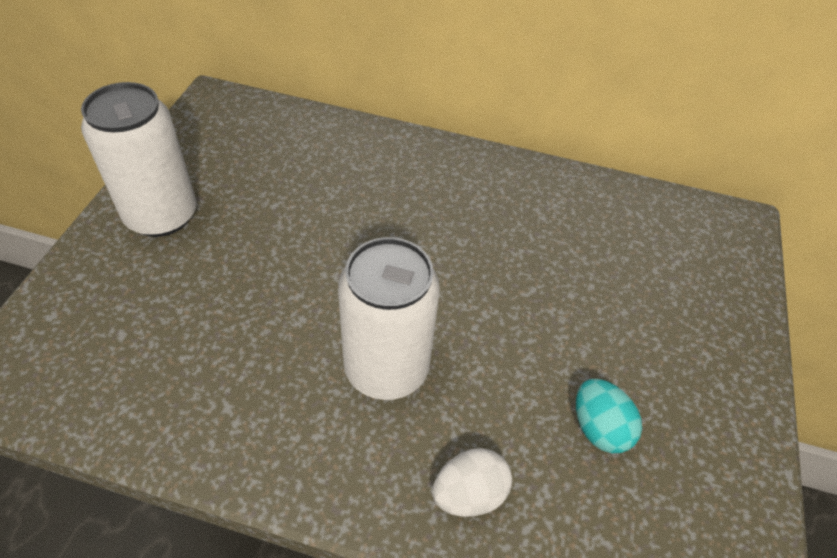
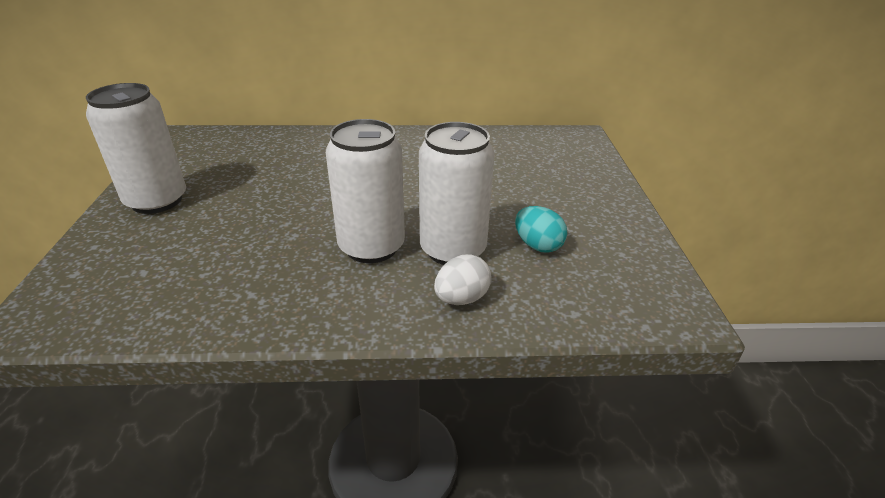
camera: 15 degrees left, 15 degrees down
none -> white can [419,122,495,265]

